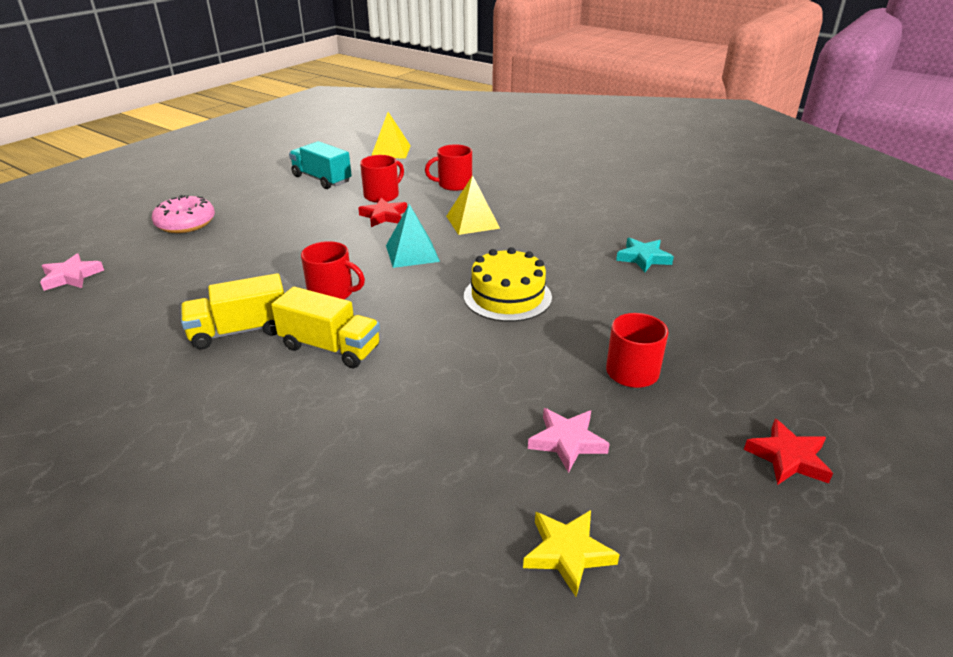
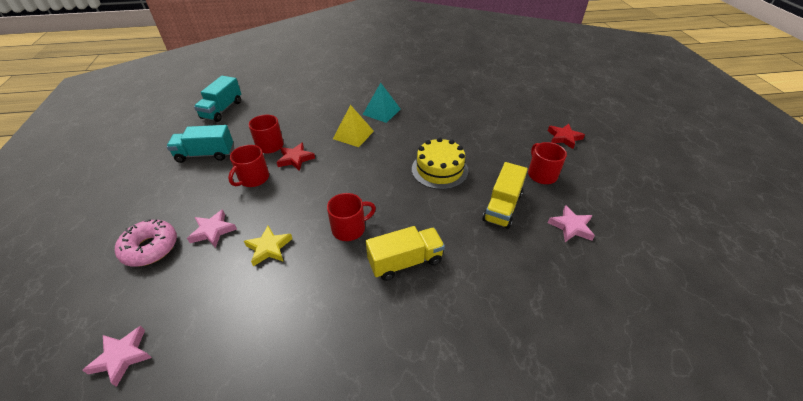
camera: 45 degrees left, 10 degrees up
yellow truck [181,273,284,349] -> yellow truck moved to [483,162,528,229]
yellow pyramid [371,112,411,159] -> turquoise truck [194,76,241,122]
turquoise pyramid [386,204,440,268] -> turquoise pyramid moved to [363,83,401,123]
red mug [425,144,472,191] -> red mug moved to [228,145,269,187]
yellow star [523,510,620,597] -> yellow star moved to [244,226,292,266]
turquoise star [616,238,674,272] -> none
red star [744,419,833,485] -> red star moved to [548,124,585,149]
none -> pink star [187,209,237,248]

